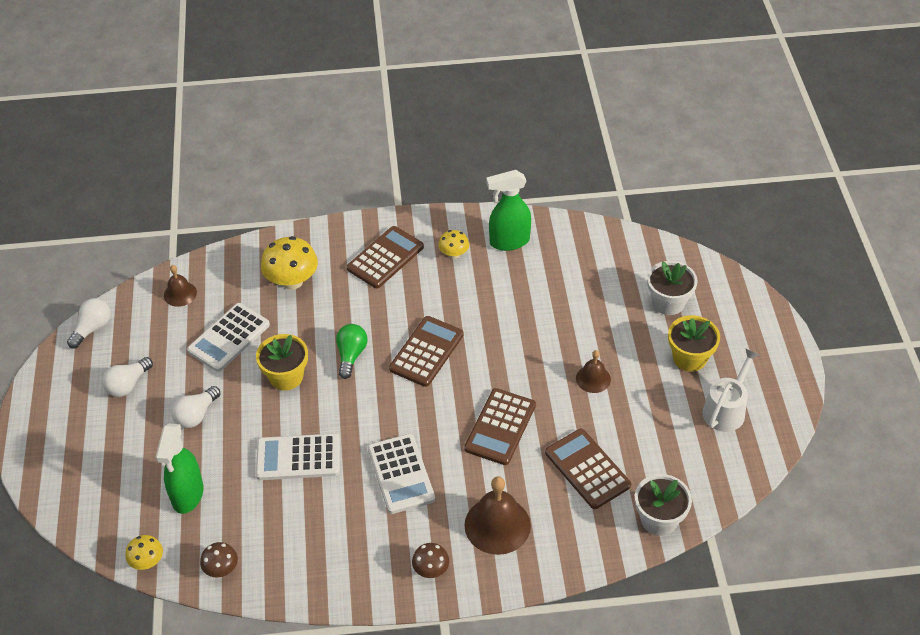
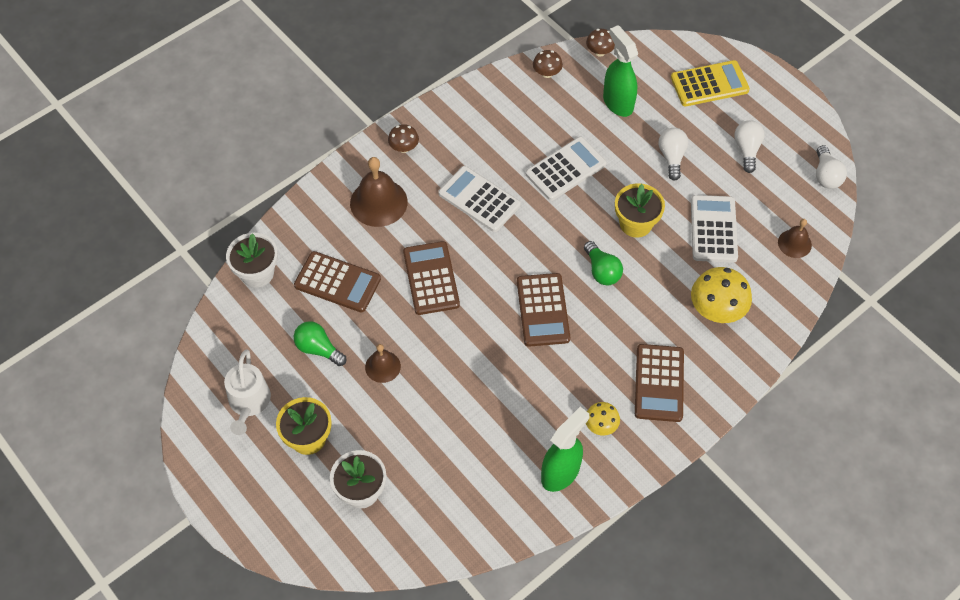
camera: 145 degrees right, 10 degrees up
yellow mushroom [126,535,163,570] -> brown mushroom [586,29,615,57]
none -> green light bulb [294,321,347,366]
none -> yellow calculator [671,60,750,106]

